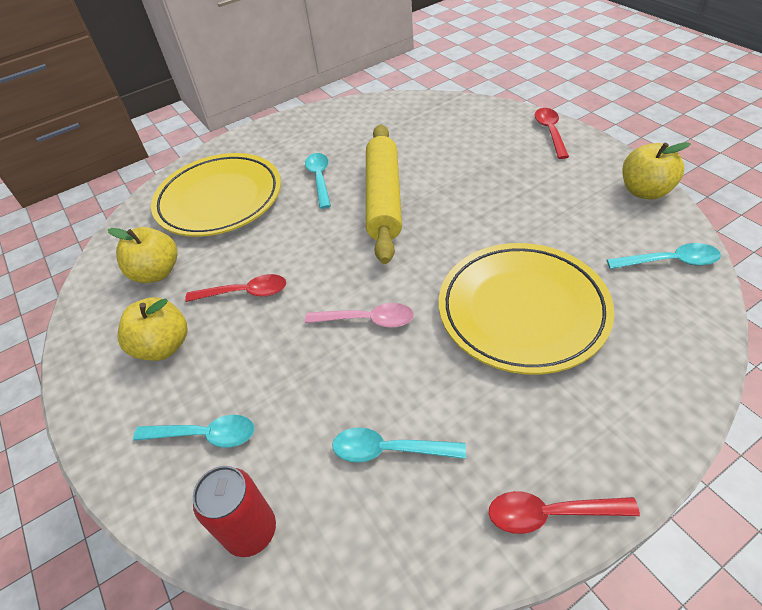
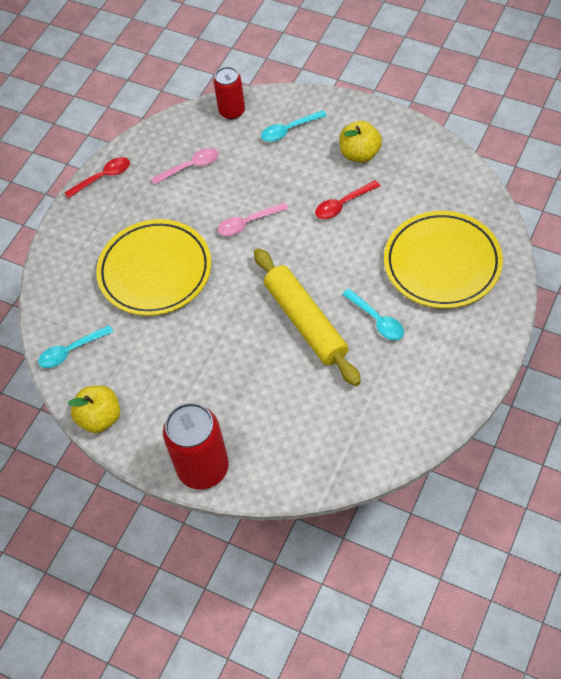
camera: 150 degrees right, 10 degrees up
yellow apple [108,227,178,283] -> none
turquoise spoon [332,427,466,463] -> pink spoon [151,148,218,185]
red spoon [535,108,569,159] -> red can [163,403,229,490]

